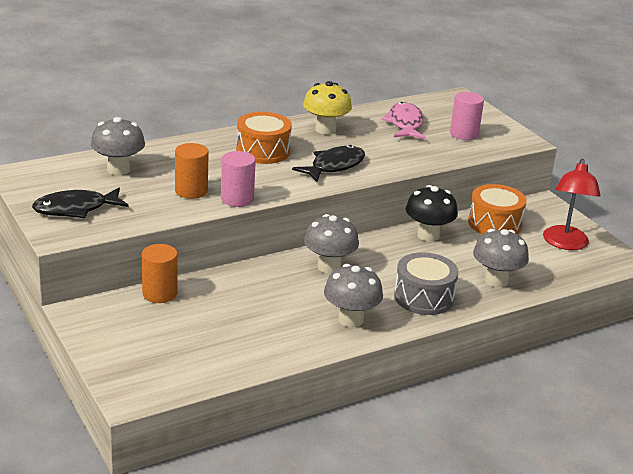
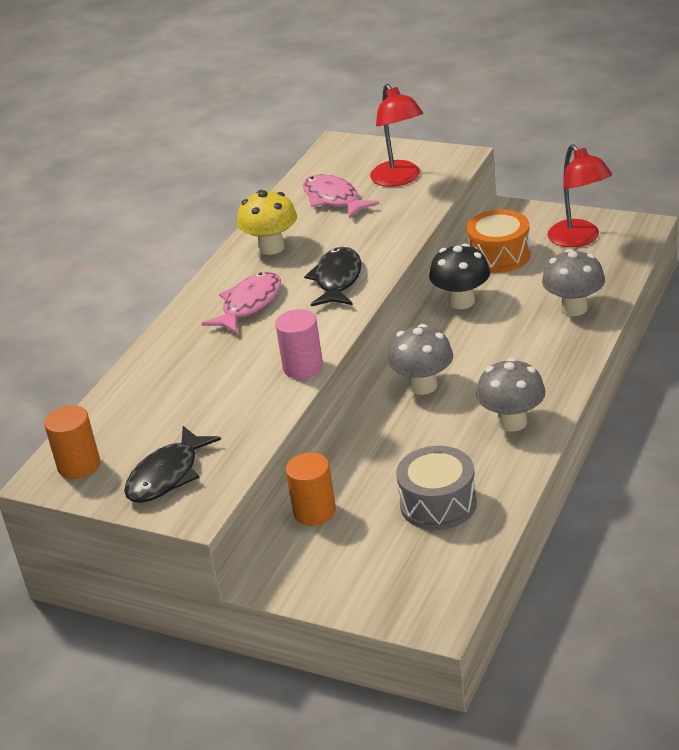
camera: 30 degrees left, 5 degrees up
grey mushroom [91,117,145,175] -> none
orange cylinder [175,143,209,199] -> orange cylinder moved to [44,405,100,479]
orange drum [236,112,292,164] -> pink fish [201,272,281,334]
grey drum [394,252,459,315] -> grey drum moved to [396,446,477,530]
pink cylinder [450,92,484,140] -> red lamp [370,84,423,187]

